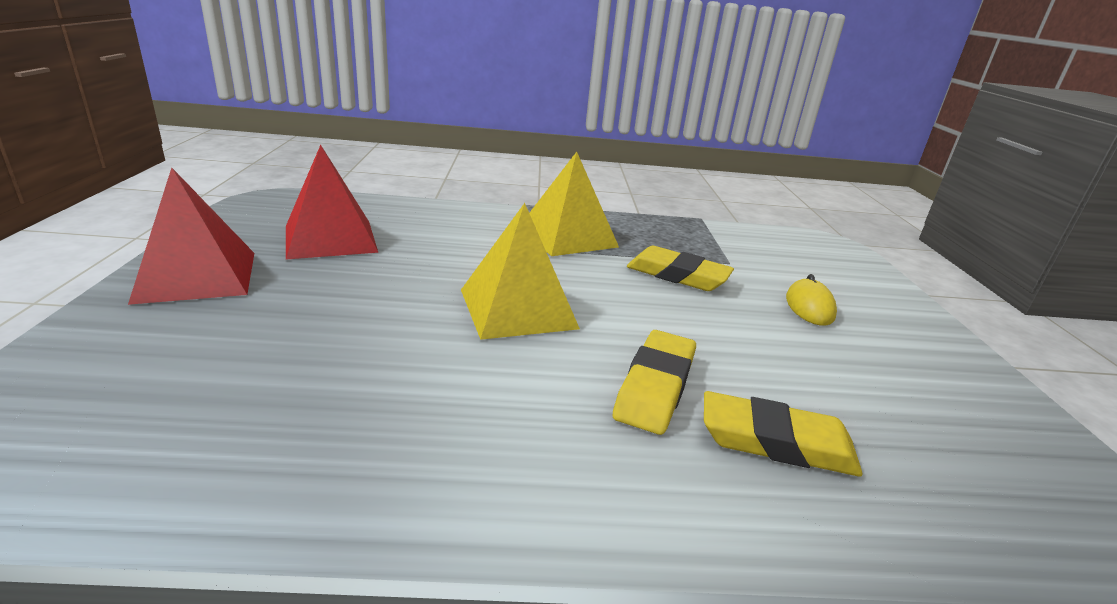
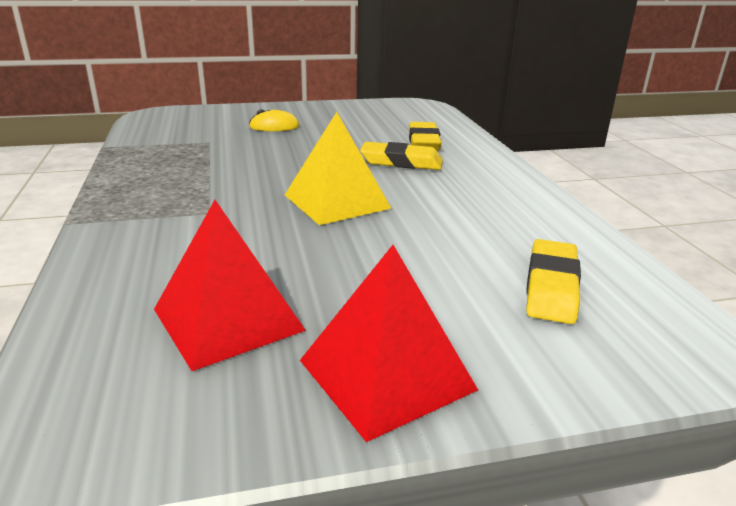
camera: 100 degrees left, 0 degrees up
yellow pyramid [529,152,619,256] -> none
yellow eraser [627,246,734,291] -> yellow eraser moved to [526,239,581,324]

